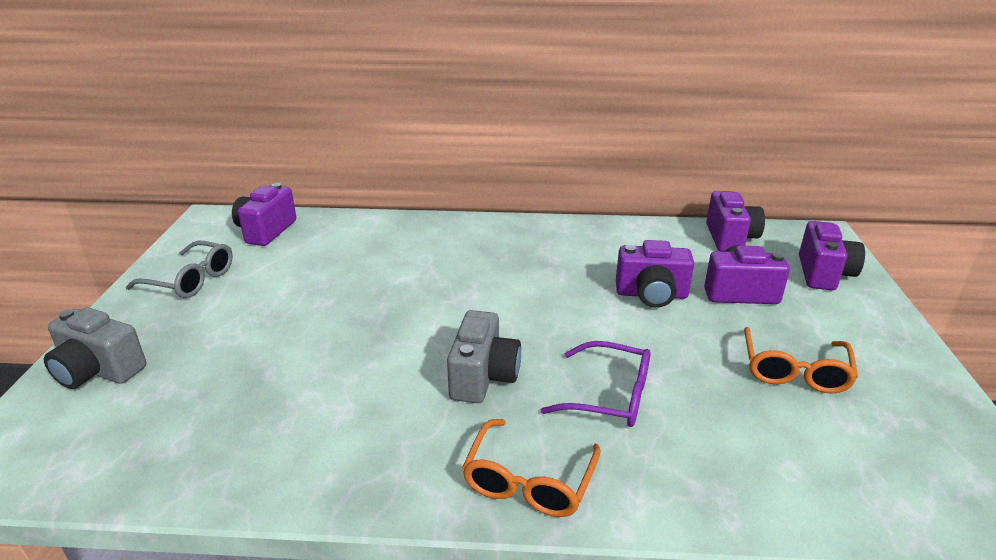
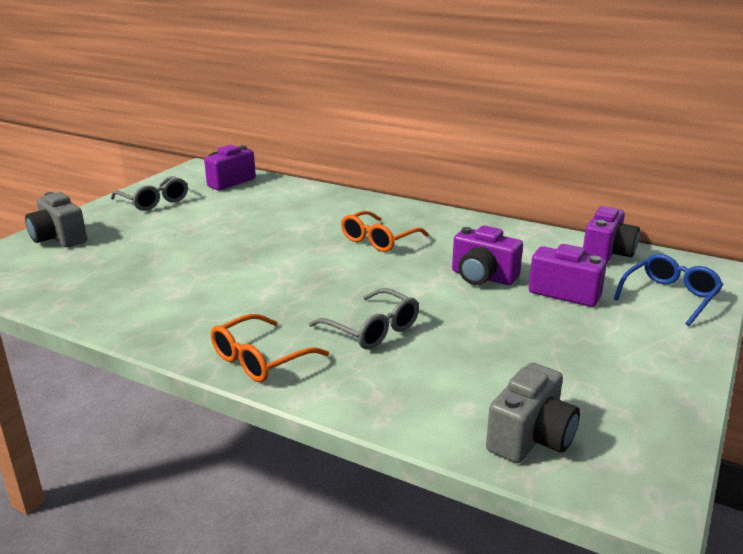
camera: 25 degrees right, 5 degrees down
grey camera [447,310,521,403] -> grey camera moved to [486,363,580,463]
purple glasses [541,341,651,427] -> grey glasses [309,288,419,349]
orange glasses [744,327,858,394] -> orange glasses moved to [341,211,429,252]
purple camera [799,221,865,291] -> blue glasses [614,254,723,326]

